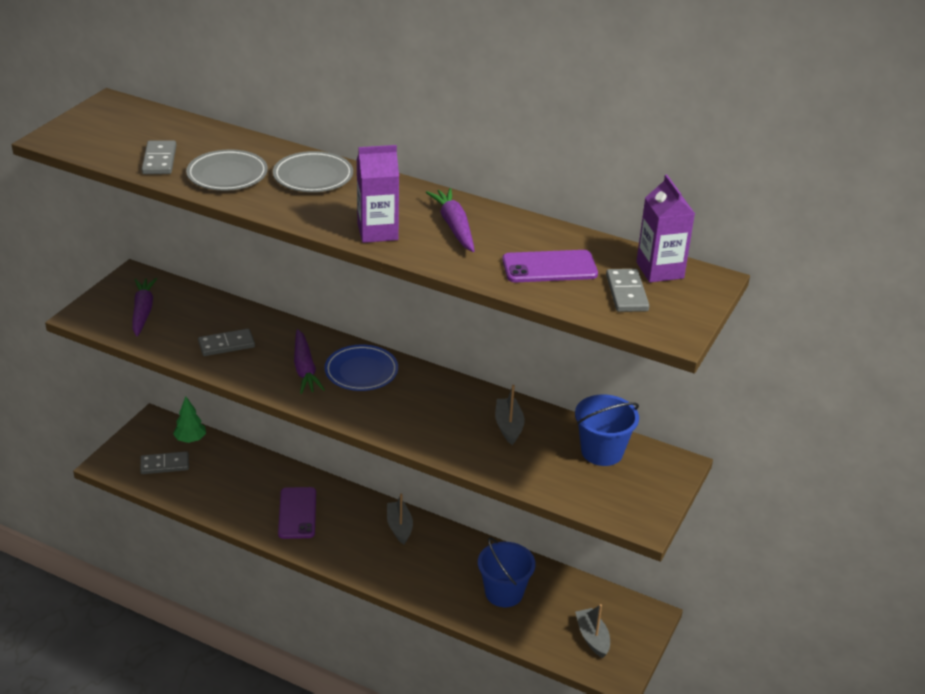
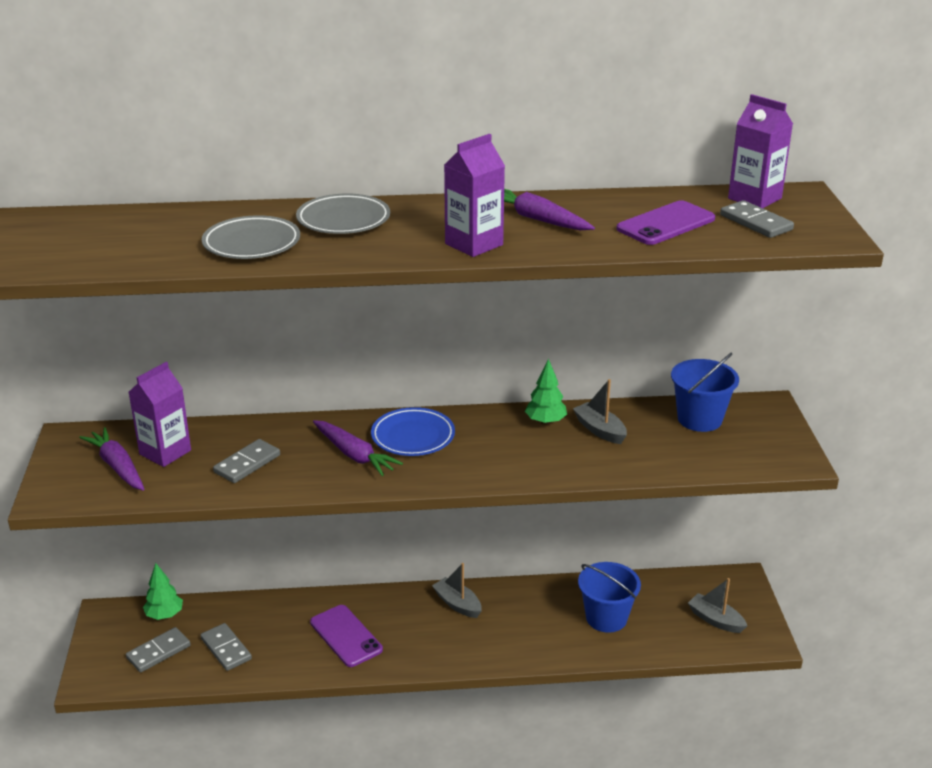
camera: 30 degrees left, 5 degrees down
grey domino [142,140,176,174] -> grey domino moved to [200,623,252,671]
none -> purple carton [129,362,191,467]
none -> green tree [525,358,567,425]

